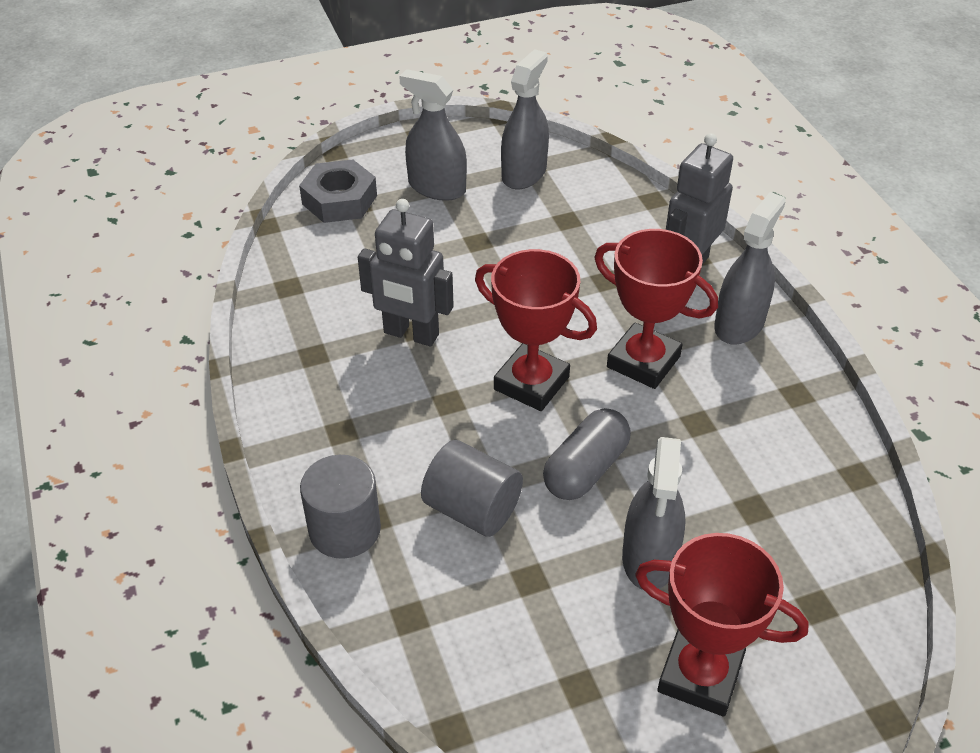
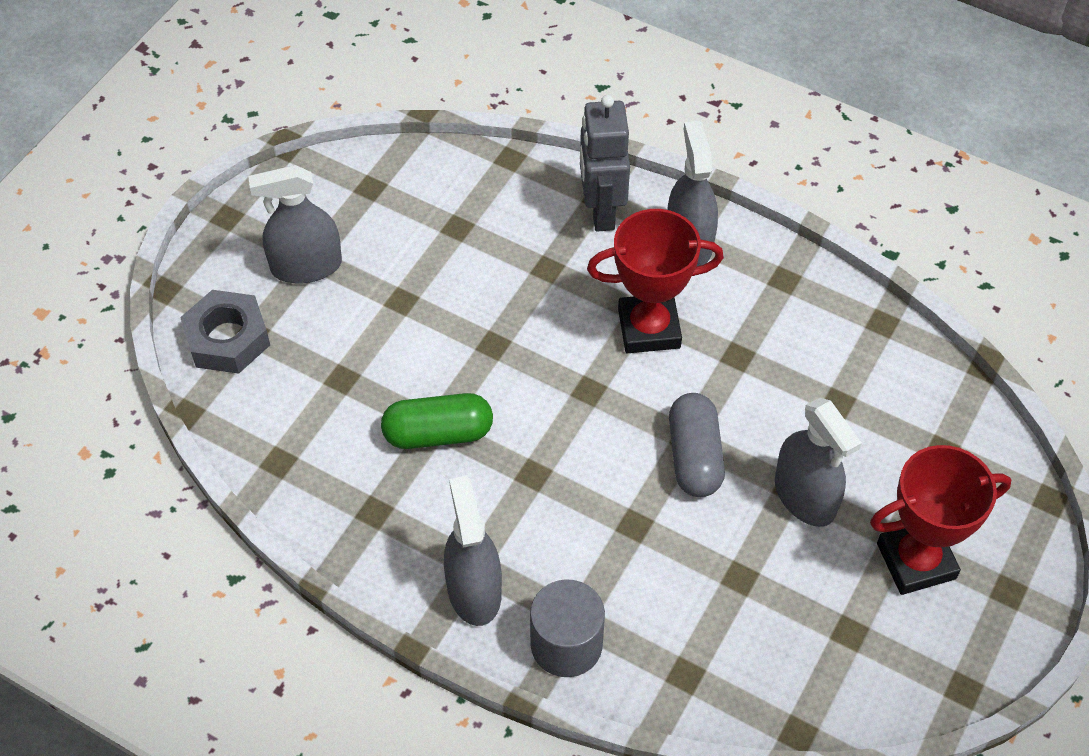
camera: 40 degrees left, 10 degrees up
grey robot [358,199,454,346] -> green capsule [381,393,493,449]
grey cylinder [421,440,523,537] -> none
red trophy [475,249,597,411] -> none
grey spray bottle [501,49,549,189] -> grey spray bottle moved to [444,476,502,626]

